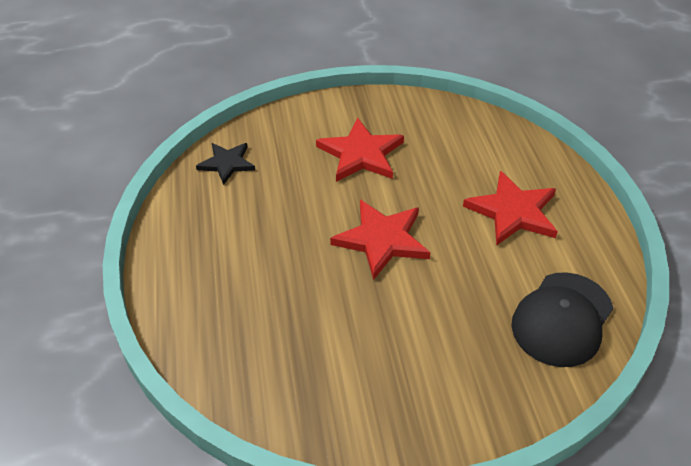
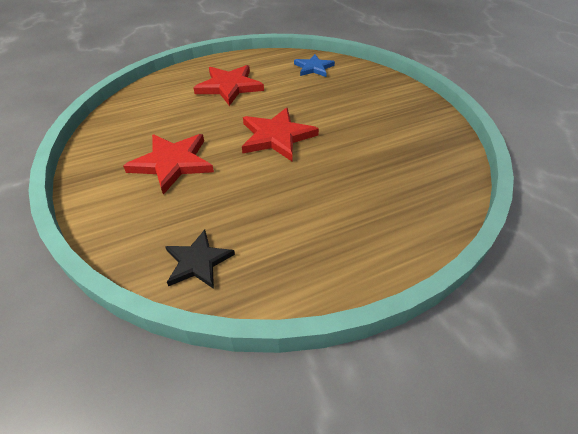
camera: 105 degrees left, 0 degrees up
black cap [512,272,613,367] -> blue star [294,54,335,77]

